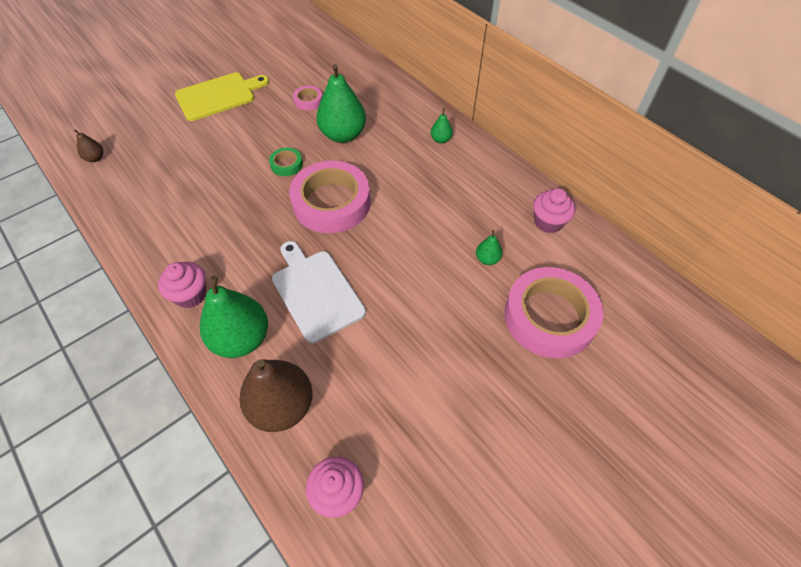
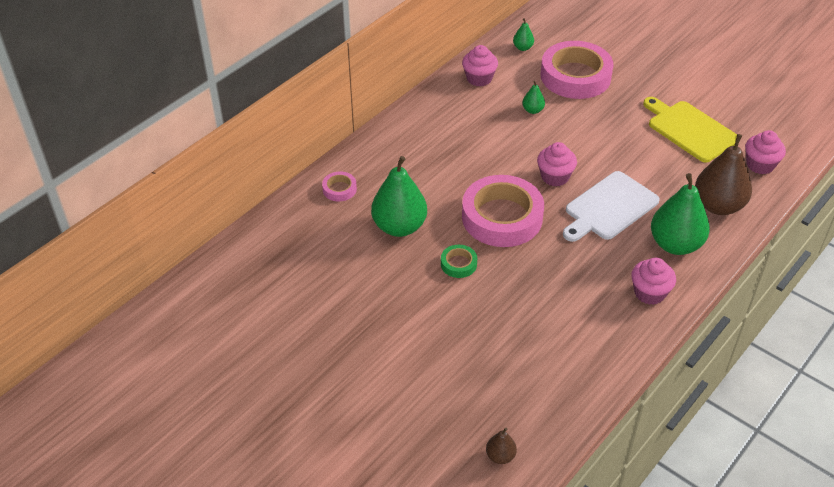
camera: 100 degrees left, 10 degrees down
yellow cutting board [175,72,269,121] -> yellow cutting board moved to [643,97,737,162]
pink tape [293,86,322,111] -> pink tape moved to [322,171,357,201]
green pear [431,108,453,143] -> green pear moved to [513,18,534,51]
none -> pink cupcake [537,142,577,187]

